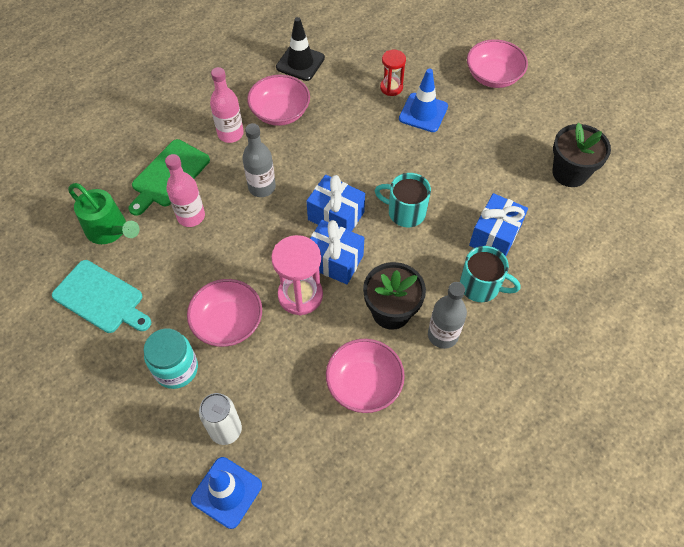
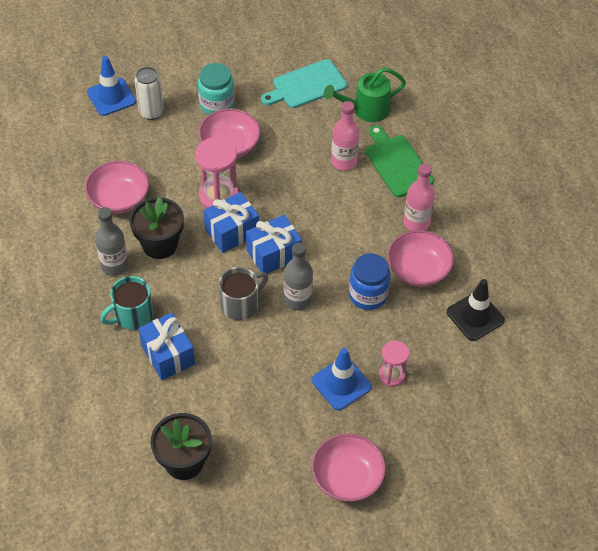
camera: 120 degrees right, 5 degrees down
grey bottle [242,123,276,197] -> grey bottle moved to [284,242,313,311]
turquoise mug [375,173,431,227] -> grey mug [219,267,268,320]
red hourglass [380,50,406,96] -> pink hourglass [379,341,409,387]
none -> blue jar [349,254,391,310]

